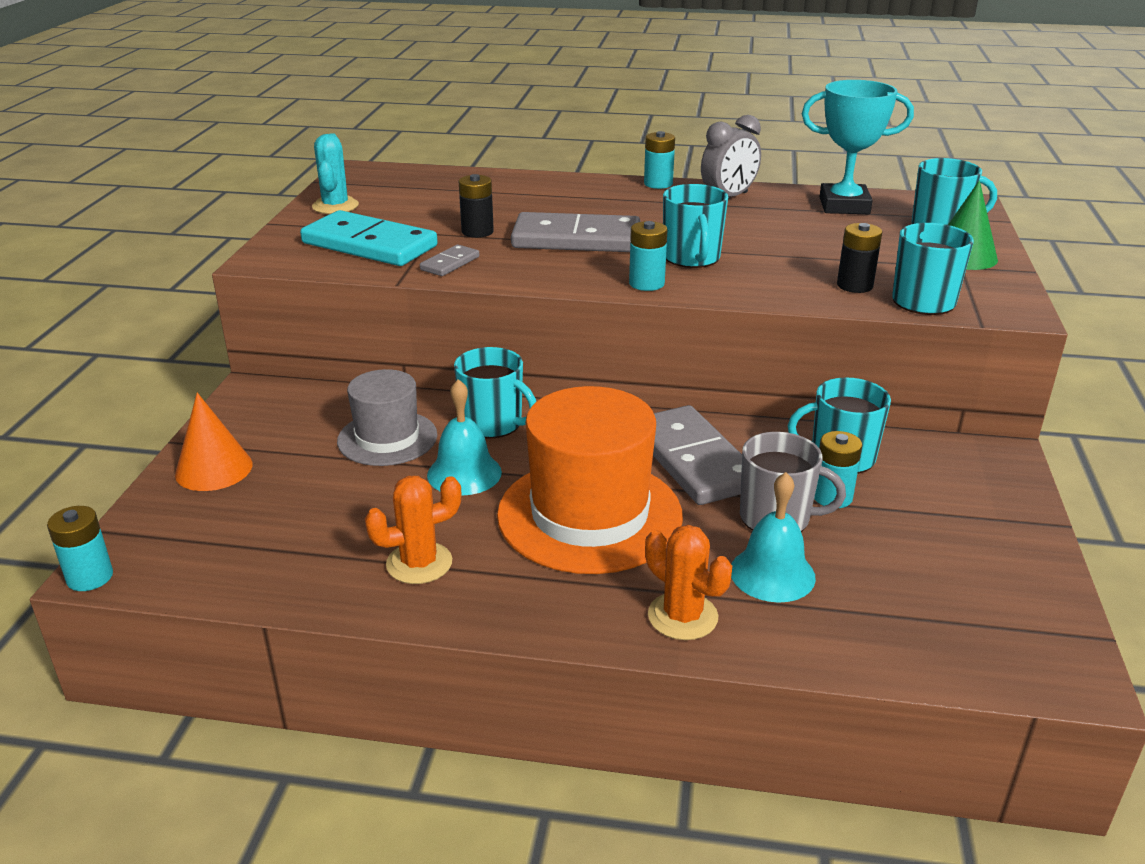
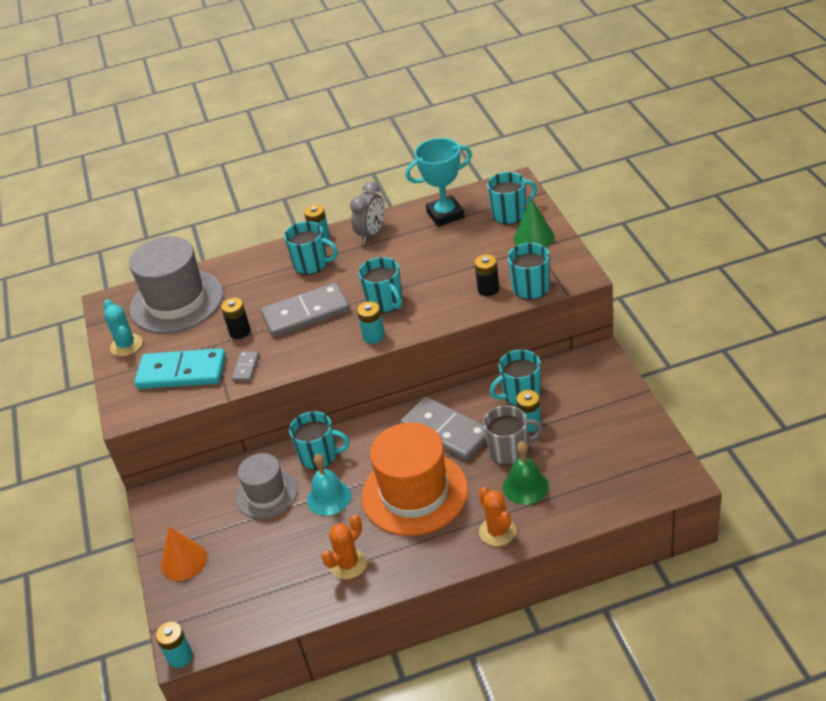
camera: 20 degrees left, 10 degrees up
orange cactus [645,525,732,640] -> orange cactus turned 45 degrees clockwise [479,487,517,546]
turquoise bell [731,472,816,603] -> green bell [503,441,549,505]
none -> grey hat [129,236,223,333]
none -> turquoise mug [284,221,338,275]

